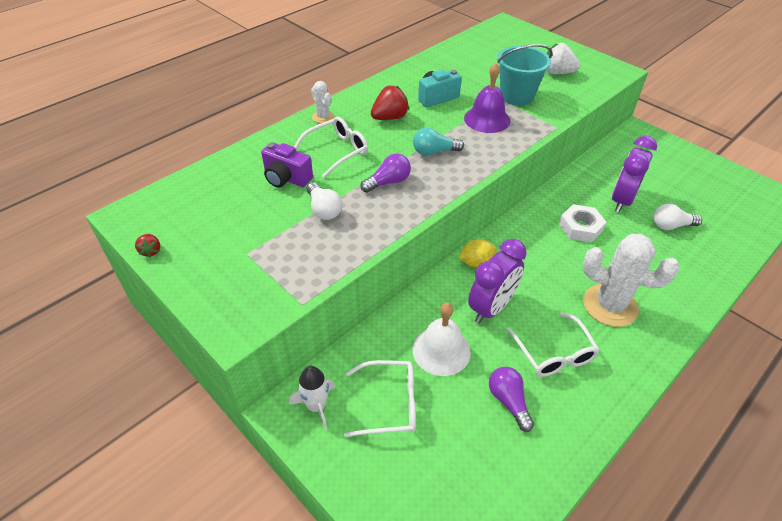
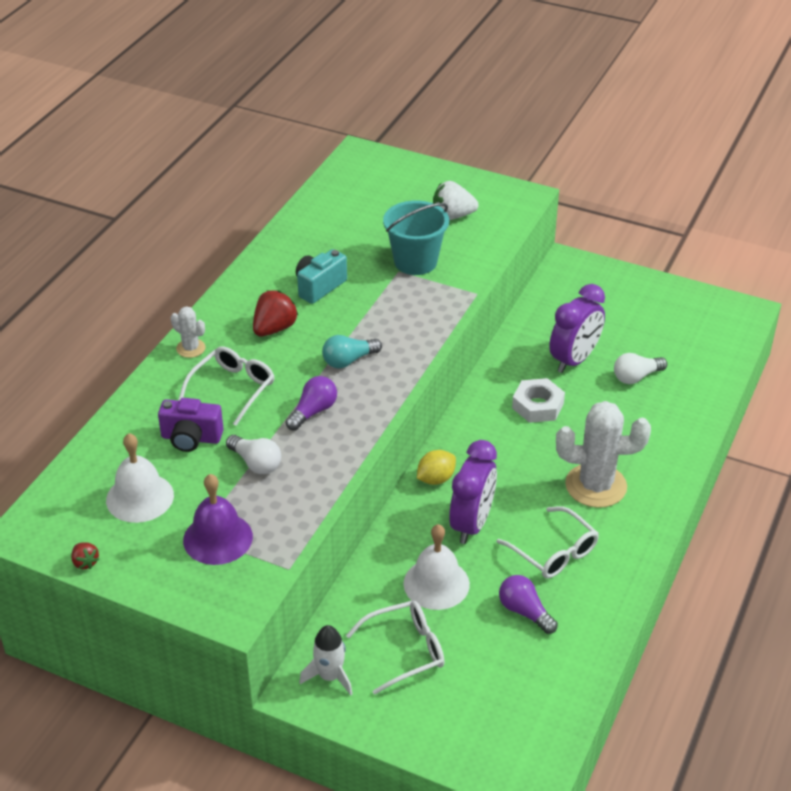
camera: 20 degrees left, 5 degrees down
purple bell [464,63,510,133] -> purple bell moved to [183,474,253,565]
purple clock [612,136,657,212] -> purple clock turned 150 degrees counterclockwise [549,284,605,373]
none -> white bell [106,433,174,523]

